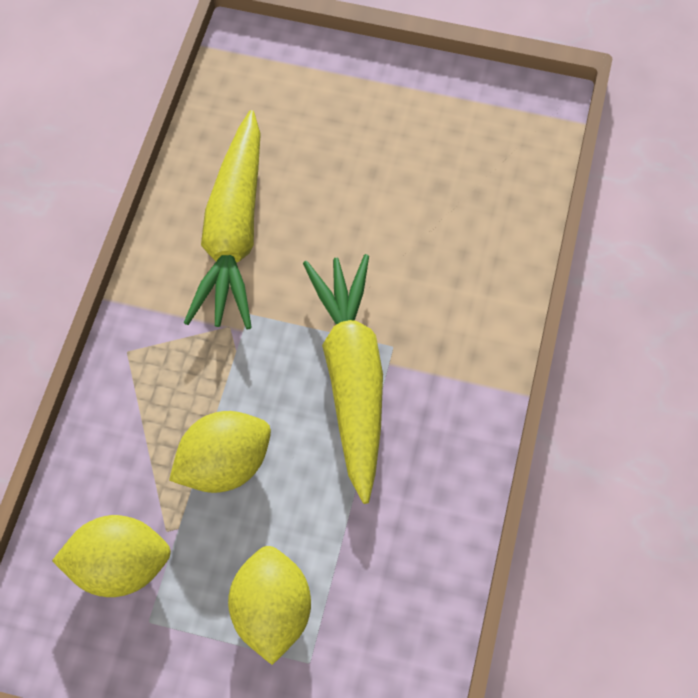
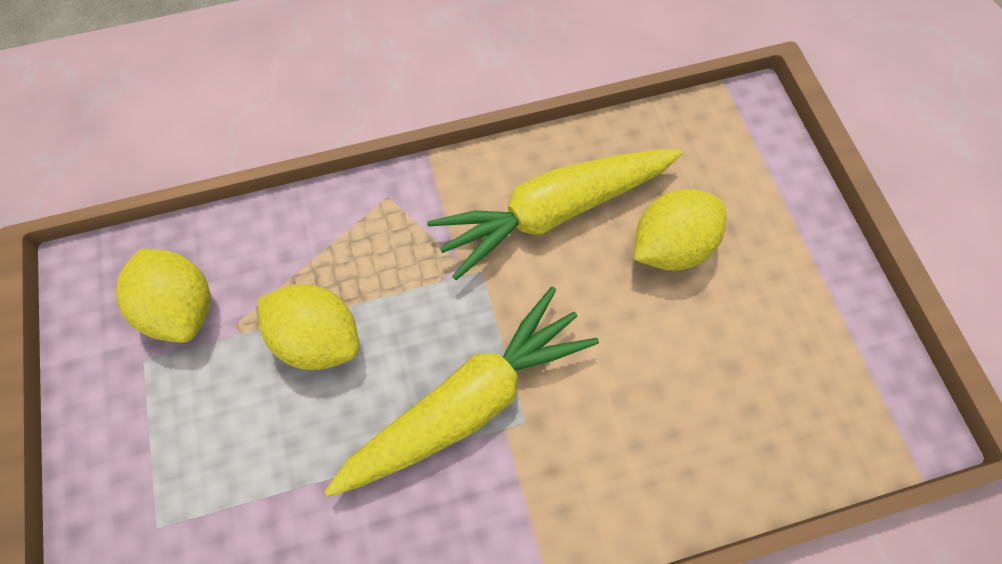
camera: 60 degrees right, 5 degrees up
yellow lemon [228,546,311,665] -> yellow lemon moved to [634,189,726,271]

